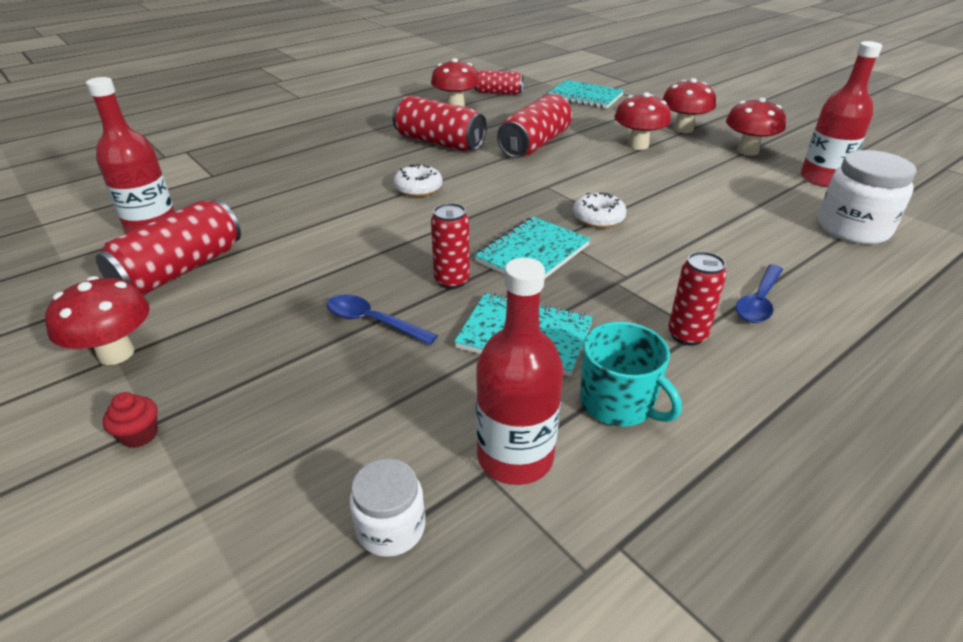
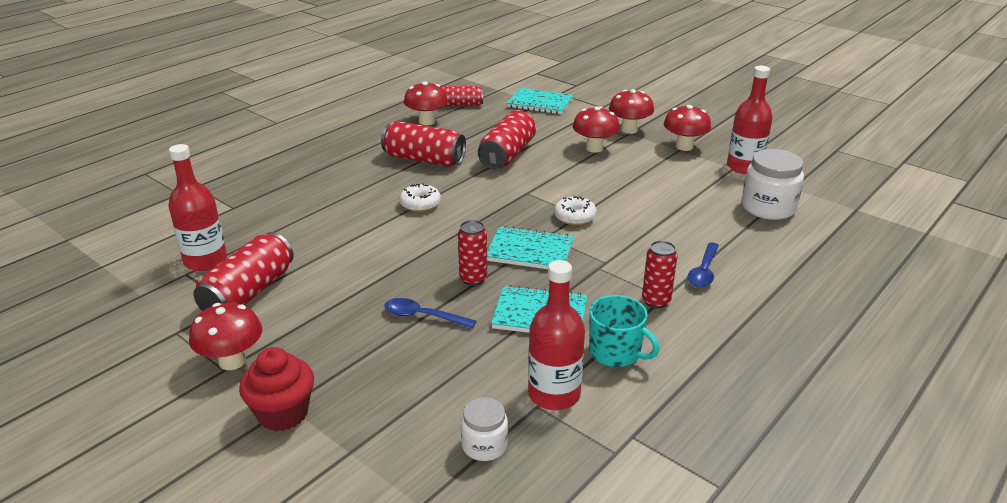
camera: 10 degrees left, 5 degrees down
red cupcake [103,392,158,448] -> red cupcake [239,347,314,431], size x2.00
turquoise notebook [474,217,591,279] -> turquoise notebook turned 75 degrees clockwise [487,226,574,269]

